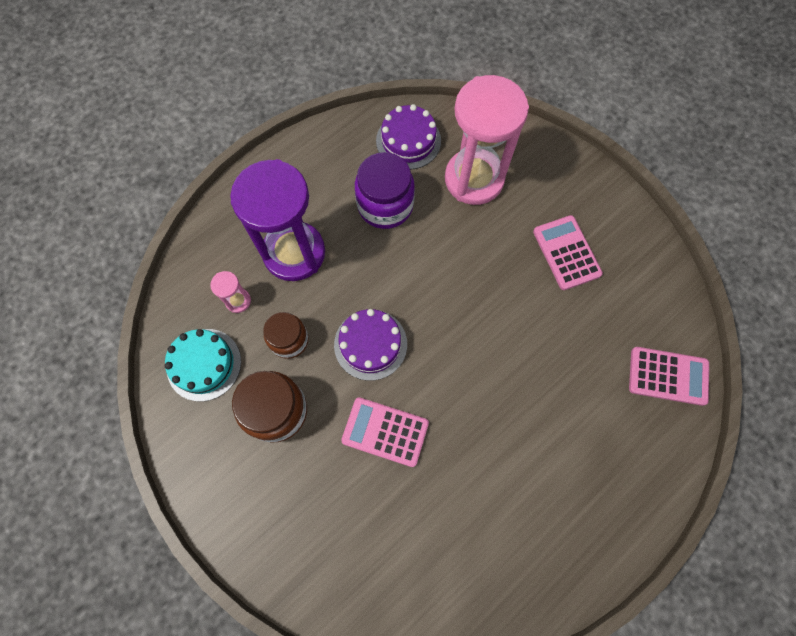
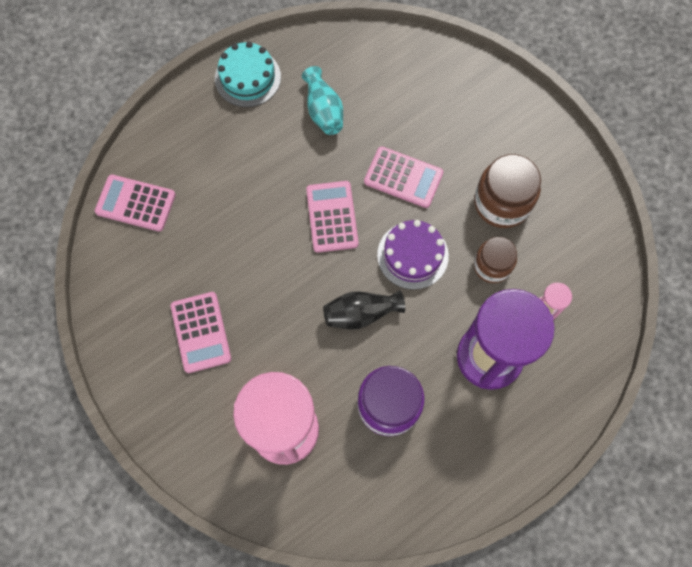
camera: 175 degrees left, 0 degrees up
turquoise cake [165,329,241,402] -> turquoise cake moved to [215,41,281,107]
purple cake [376,104,441,170] -> none
none -> turquoise vase [302,66,343,135]
none -> pink calculator [306,181,359,253]
none -> black vase [323,290,405,330]

